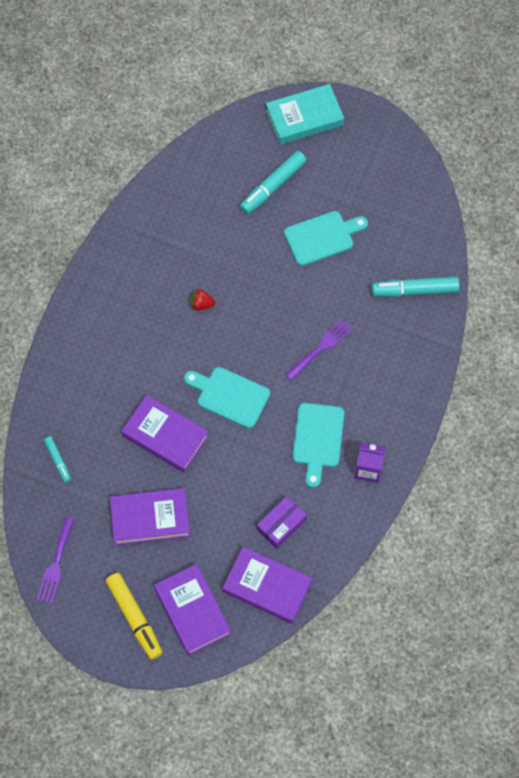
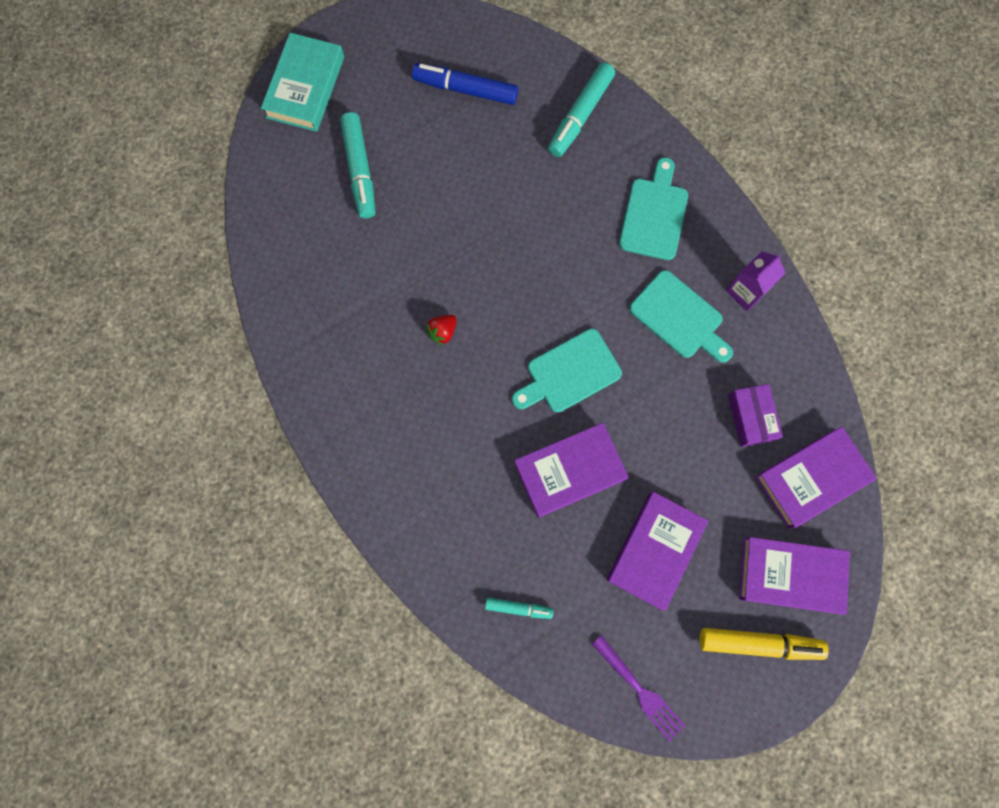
camera: 55 degrees left, 10 degrees up
turquoise cutting board [284,211,368,266] -> turquoise cutting board moved to [619,157,688,260]
purple fork [285,318,353,381] -> none
none -> blue marker [412,63,518,105]

